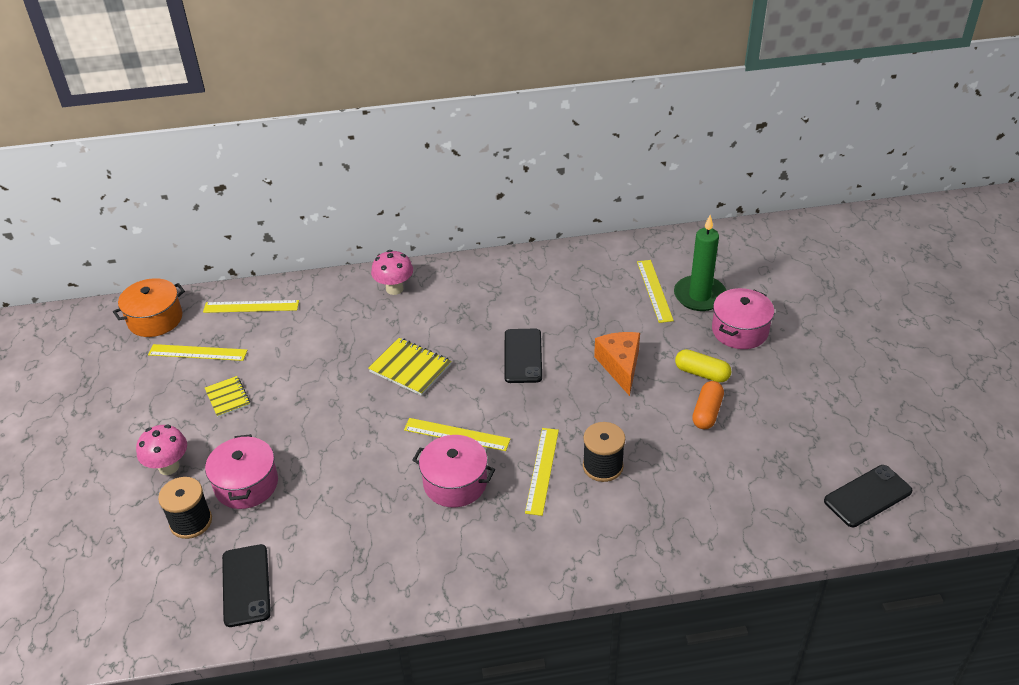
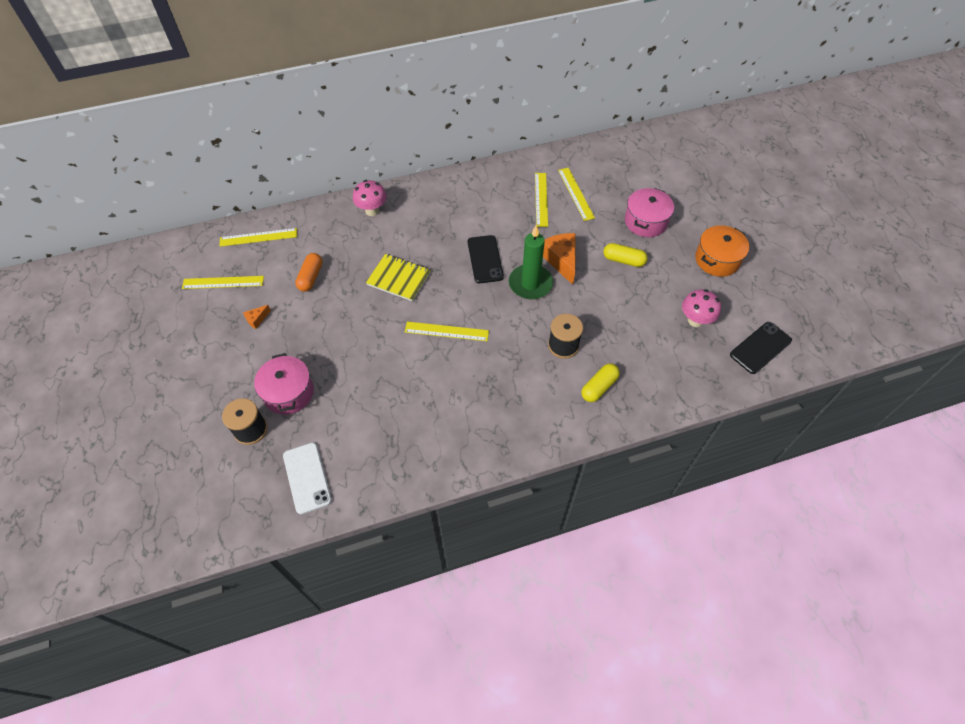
camera: 10 degrees left, 15 degrees up
orange pot [113,278,185,337] -> orange pot moved to [695,225,749,277]
pink mushroom [136,425,187,475] -> pink mushroom moved to [682,289,721,327]
yellow notebook [205,376,250,417] -> orange cheese [243,305,271,329]
black phone [222,544,271,627] -> white phone [283,442,332,514]
pink pot [413,435,495,507] -> none
yellow ruler [525,428,559,516] -> yellow ruler moved to [535,173,548,227]
green candle [674,215,727,311] -> green candle moved to [509,225,553,299]
orange capsule [692,381,724,429] -> orange capsule moved to [295,253,323,292]
none -> yellow capsule [581,363,620,402]

